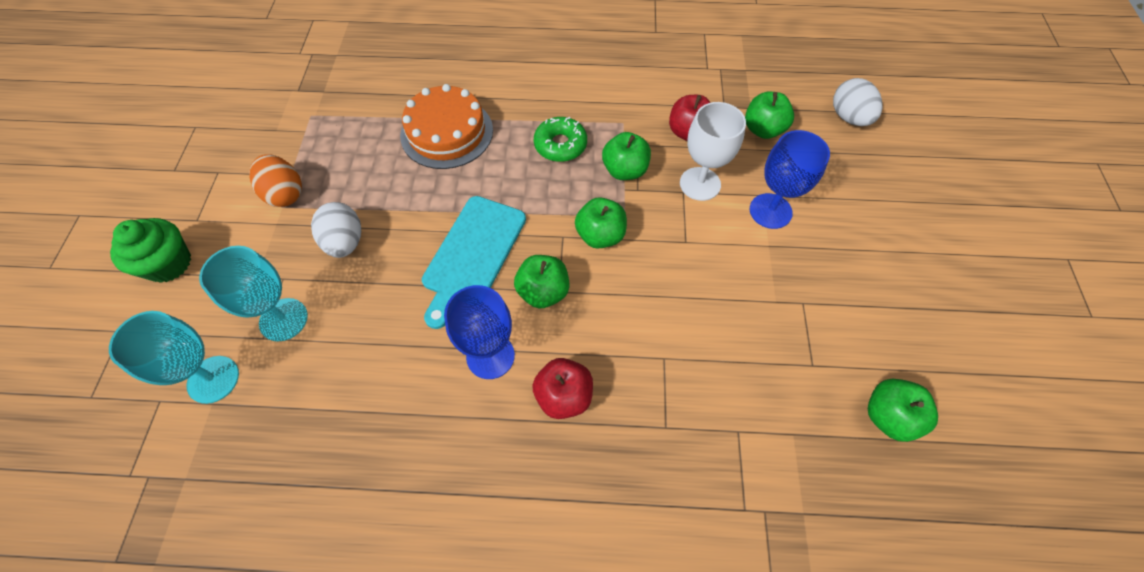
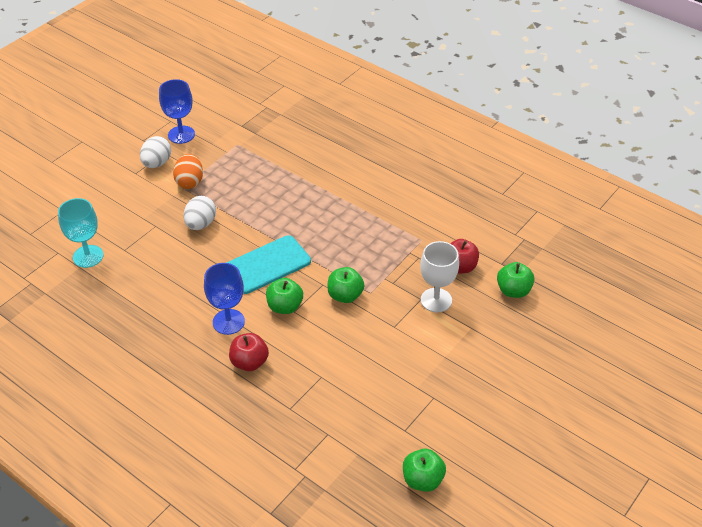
camera: 35 degrees right, 15 degrees down
green cupcake [110,218,191,283] -> none
turquoise goblet [199,246,308,342] -> none
orange cake [400,84,493,169] -> none
green donut [534,117,587,162] -> none
green apple [602,132,651,180] -> none
blue goblet [750,130,830,229] -> blue goblet moved to [159,79,195,144]
white egg [833,78,883,126] -> white egg moved to [140,136,171,168]

